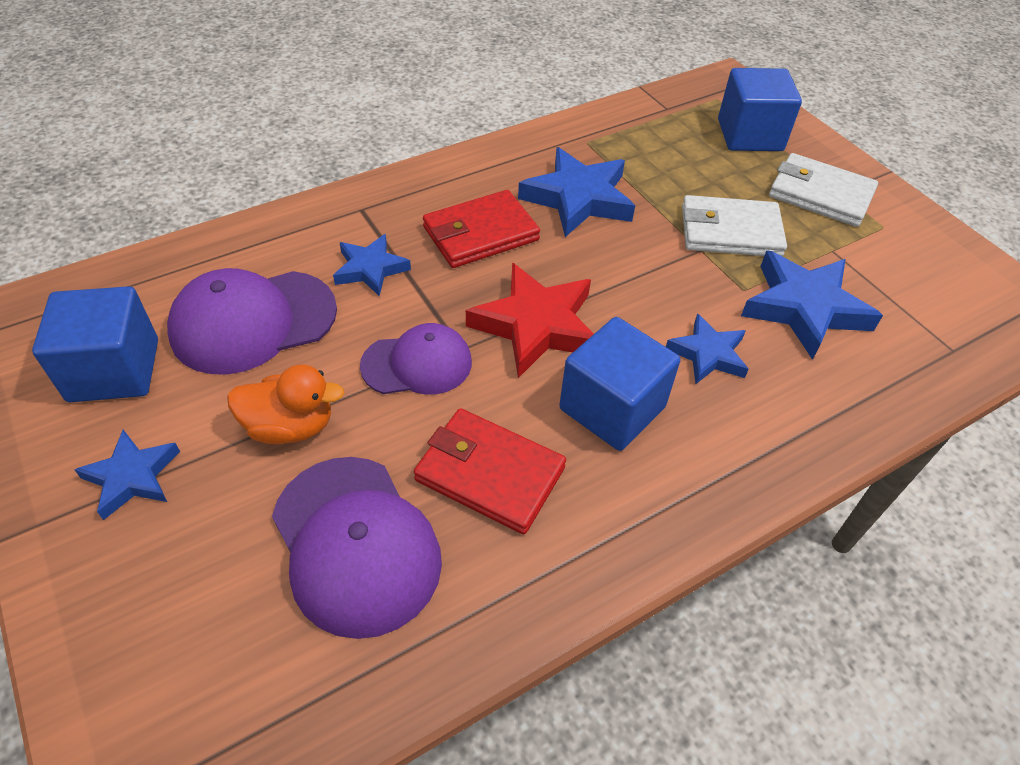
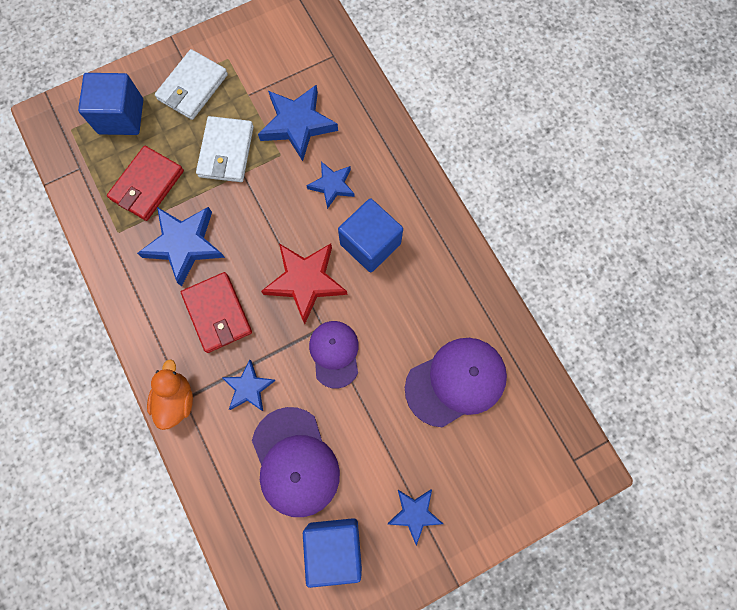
camera: 85 degrees left, 25 degrees up
orange duck [227,364,344,444] -> orange duck moved to [147,359,193,430]
red wallet [414,408,566,535] -> red wallet moved to [107,146,184,221]

